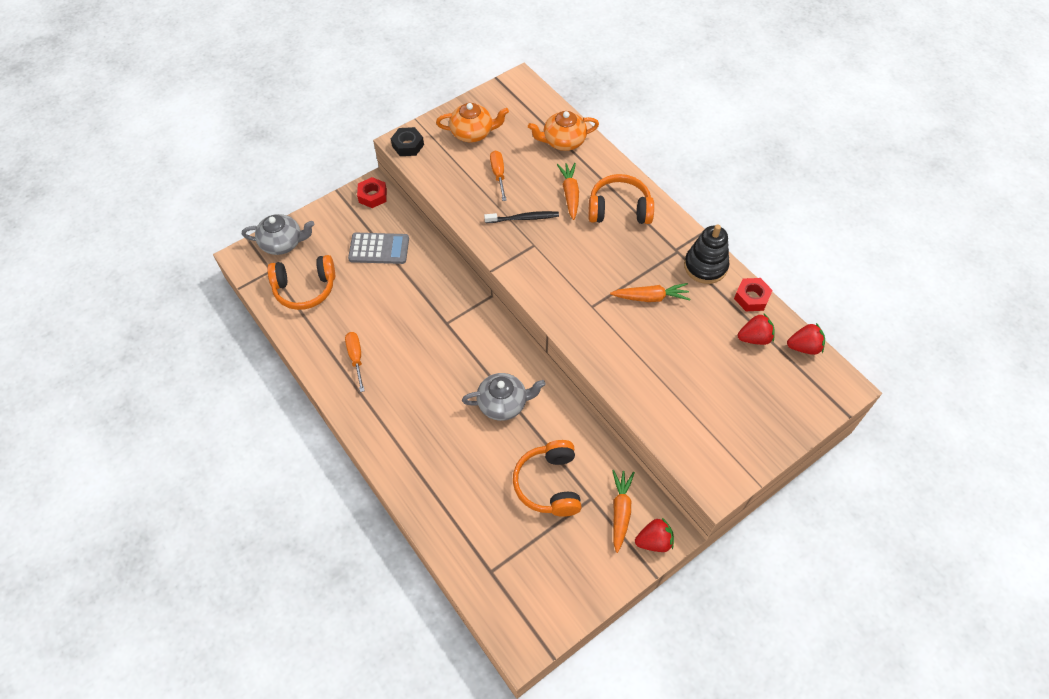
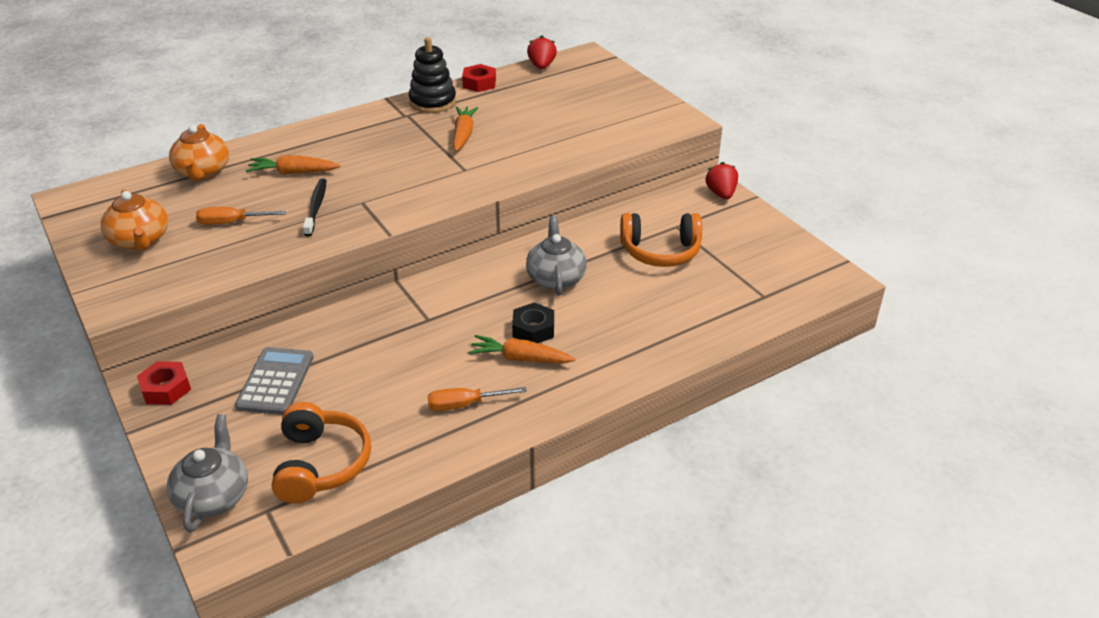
camera: 85 degrees left, 20 degrees down
black nut [391,127,424,156] -> black nut moved to [512,302,554,343]
orange teapot [436,103,509,143] -> orange teapot turned 150 degrees clockwise [101,190,168,251]
orange headphones [588,174,654,224] -> none
orange carrot [612,470,635,553] -> orange carrot moved to [468,335,576,363]
red strawberry [738,314,775,345] -> none

